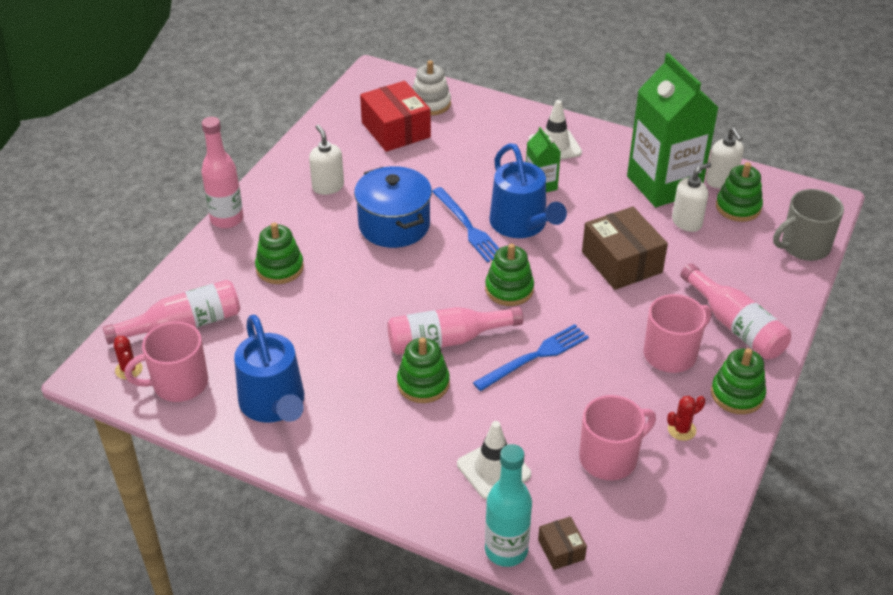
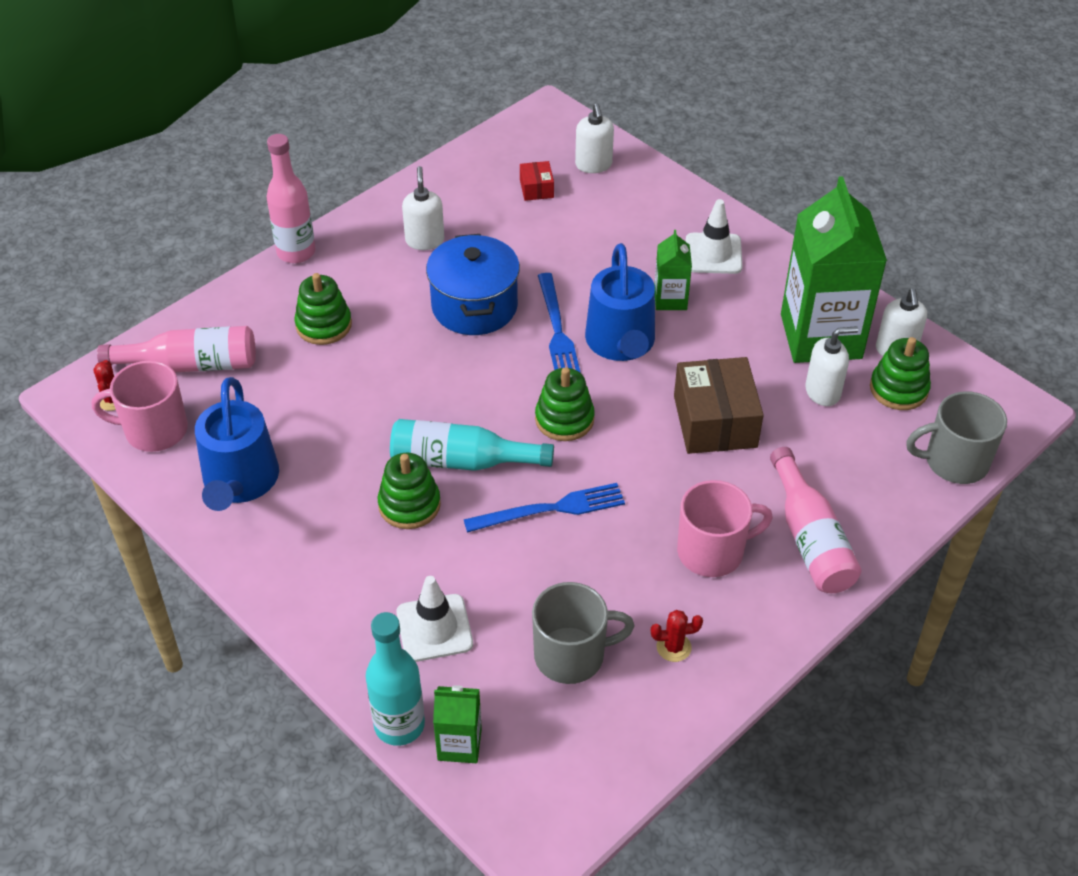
camera: 20 degrees right, 5 degrees up
red box [360,81,431,152] -> red box [520,161,554,201], size x0.49
pink bottle [388,306,523,355] -> turquoise bottle [390,419,554,471]
white stacking toy [412,60,451,116] -> white soap dispenser [575,103,614,173]
brown box [538,516,587,570] -> green carton [433,685,482,763]
pink mug [579,395,656,480] -> grey mug [532,582,635,684]
green stacking toy [711,348,766,414] -> none

